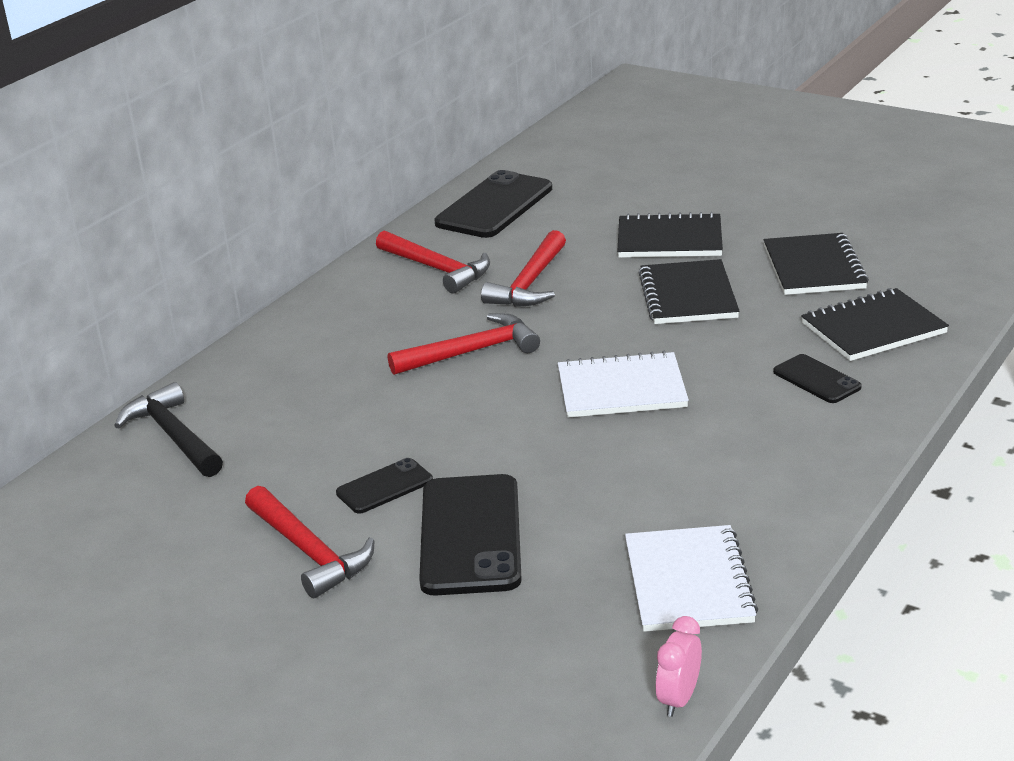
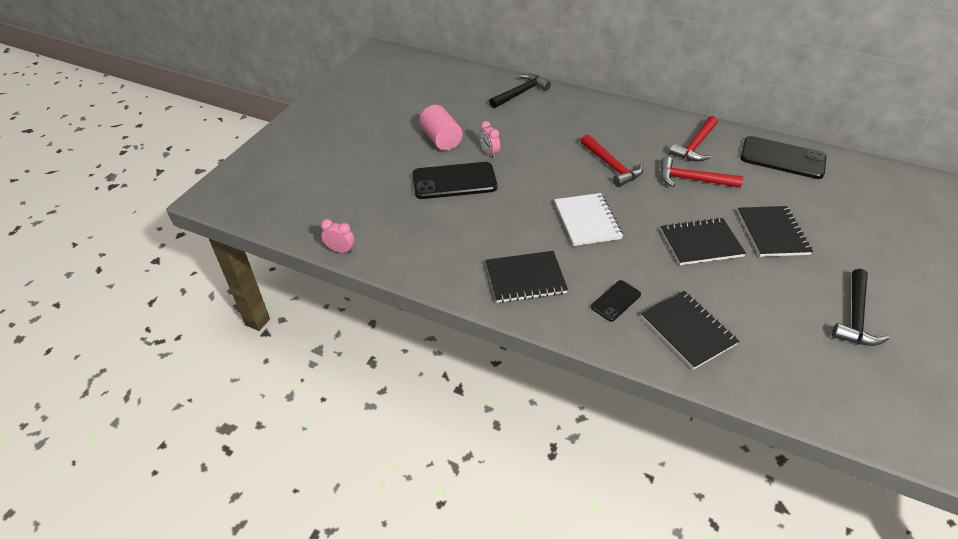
camera: 80 degrees right, 15 degrees up
red hammer [245,486,375,598] -> pink cylinder [419,105,463,151]
black phone [336,458,433,514] -> pink clock [479,121,500,158]
white notebook [625,525,758,632] -> none
black notebook [764,233,869,295] -> black notebook moved to [486,251,568,303]
none -> black hammer [832,269,889,346]

